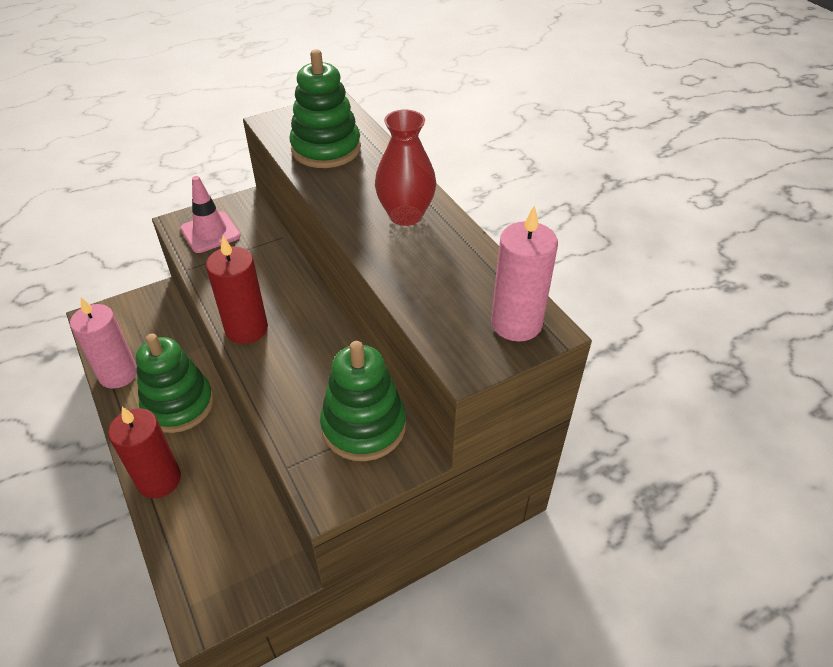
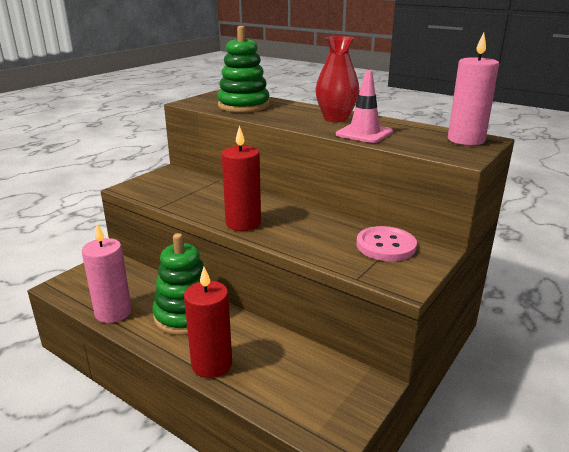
camera: 25 degrees left, 20 degrees down
pink traffic cone [180,176,240,253] -> pink traffic cone moved to [336,70,393,143]
green stacking toy [320,341,406,461] -> pink button [356,226,417,261]

